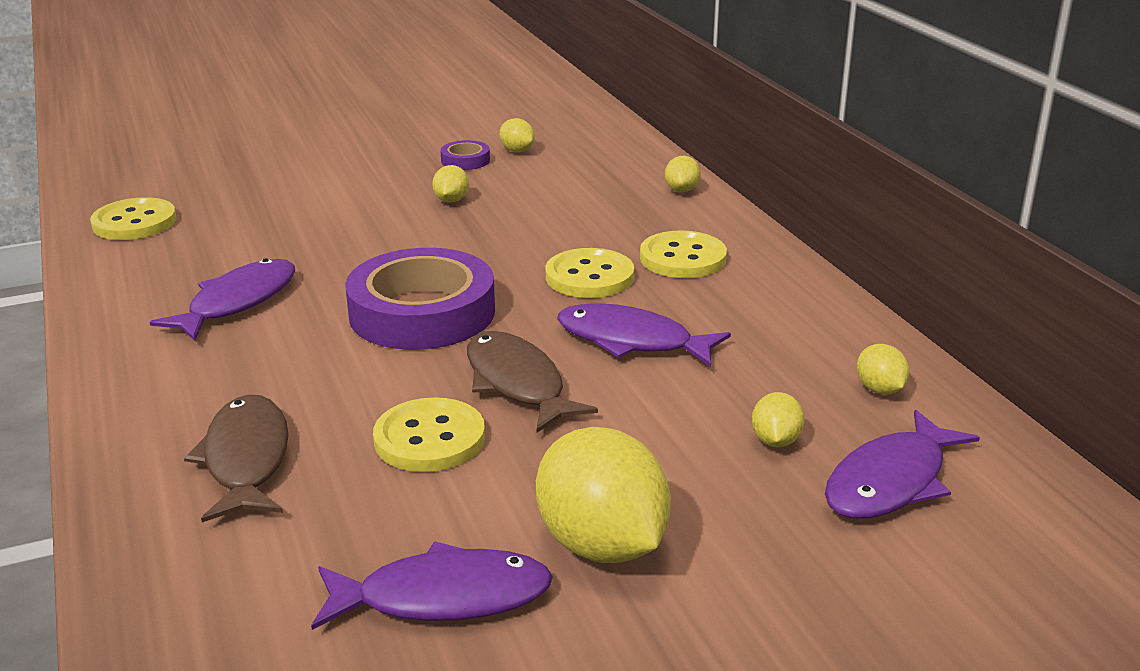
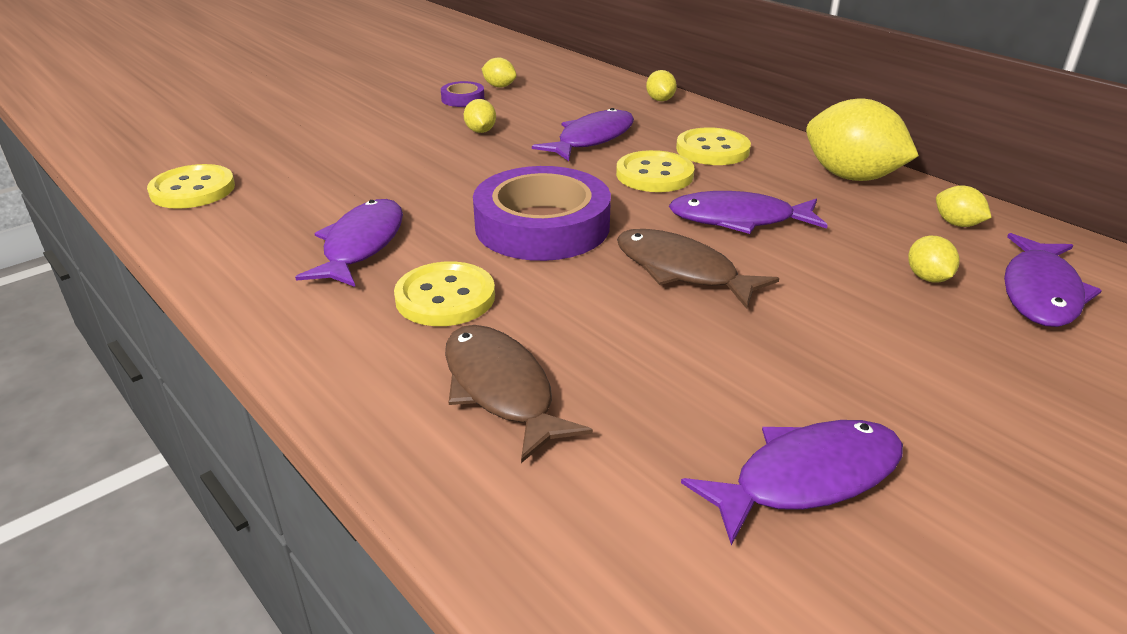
camera: 20 degrees left, 5 degrees up
yellow button [373,397,485,472] -> yellow button moved to [394,261,495,326]
yellow lemon [536,427,671,563] -> yellow lemon moved to [806,99,919,181]
none -> purple fish [532,108,634,161]

